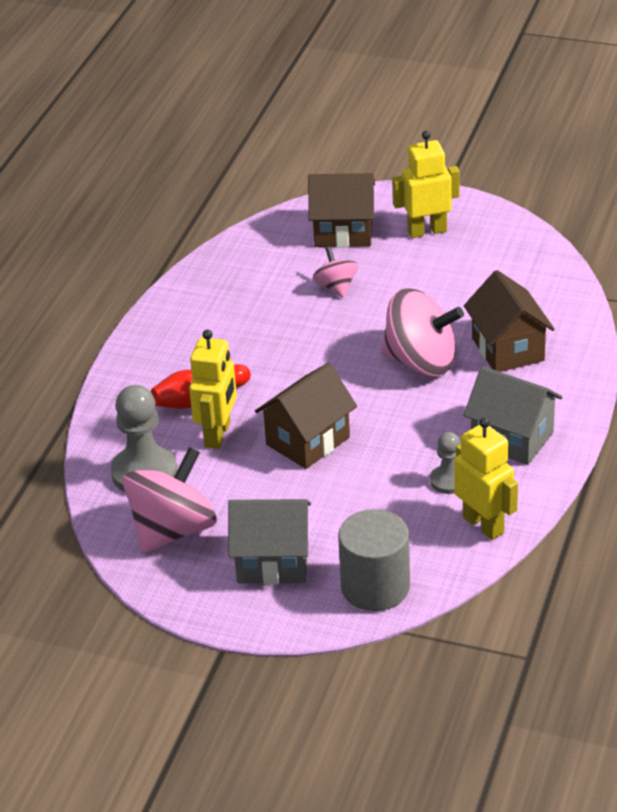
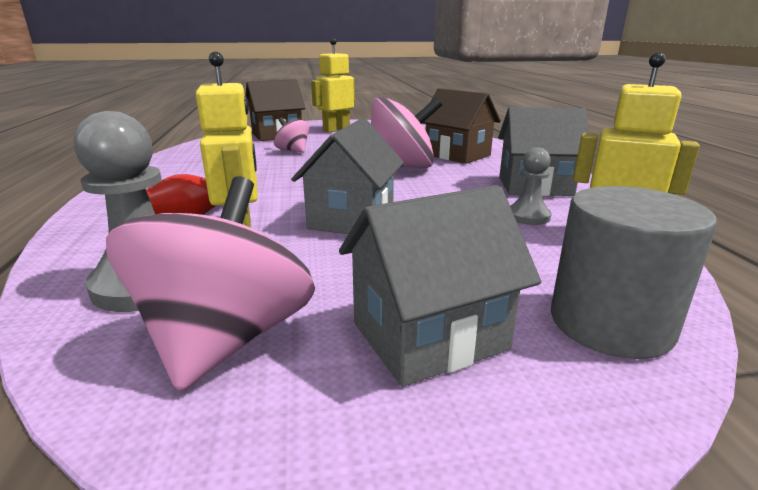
camera: 30 degrees left, 15 degrees down
brown house [255,363,357,469] -> grey house [291,118,404,234]

